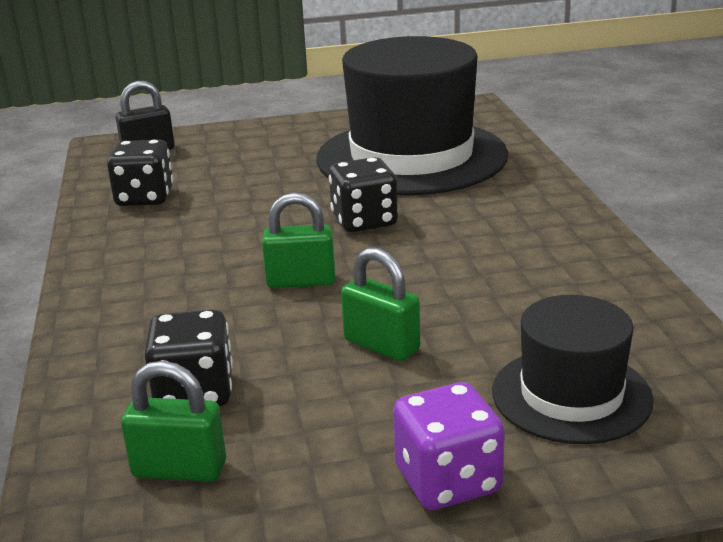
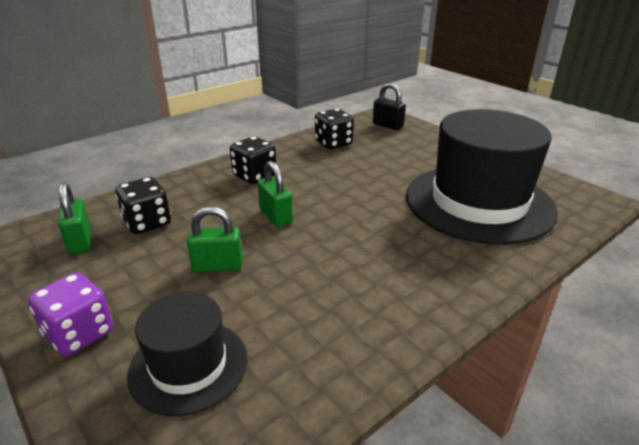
camera: 60 degrees right, 5 degrees up
black dice [329,157,398,232] -> black dice moved to [230,136,276,184]
green padlock [341,247,420,361] -> green padlock turned 75 degrees clockwise [187,206,243,272]

